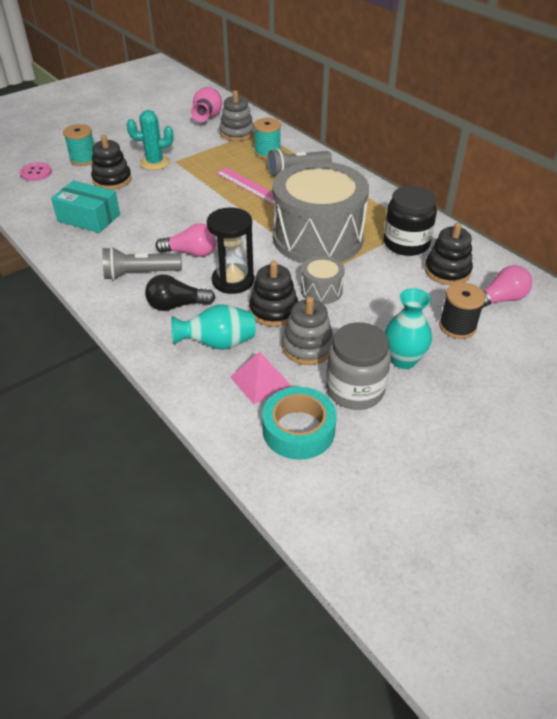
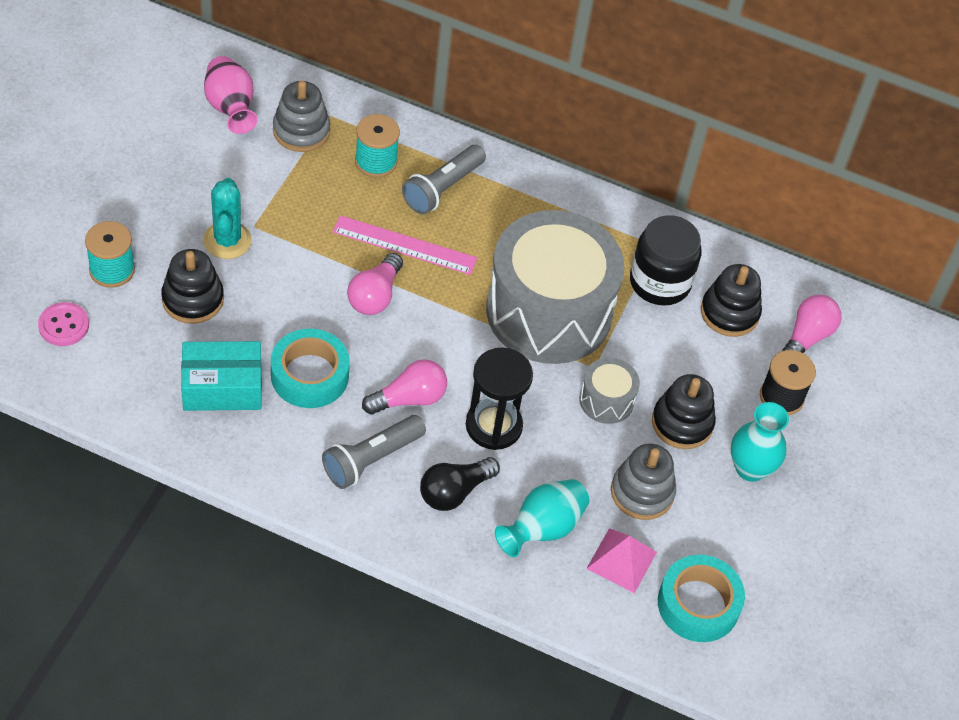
camera: 35 degrees left, 10 degrees up
turquoise cactus [127,110,174,170] -> turquoise cactus turned 60 degrees counterclockwise [203,178,252,259]
black stacking toy [249,261,298,327] -> black stacking toy moved to [652,374,716,449]
grey jar [326,322,391,410] -> none
none -> turquoise tape [271,329,350,408]
none -> pink light bulb [347,253,403,315]

